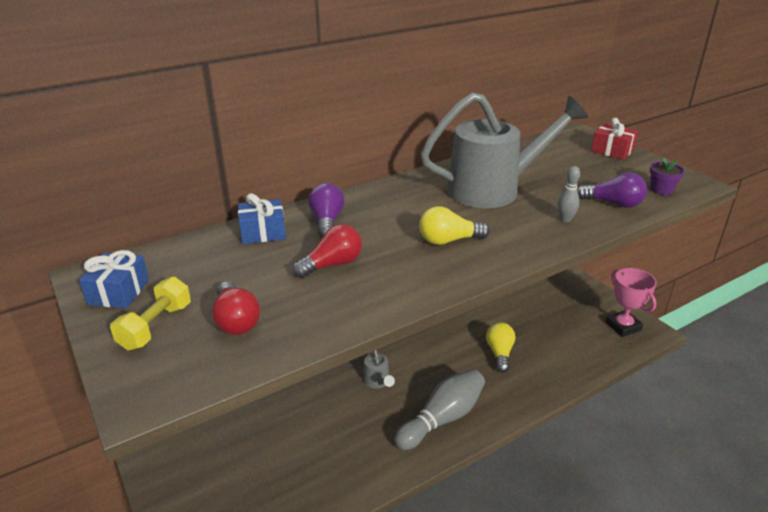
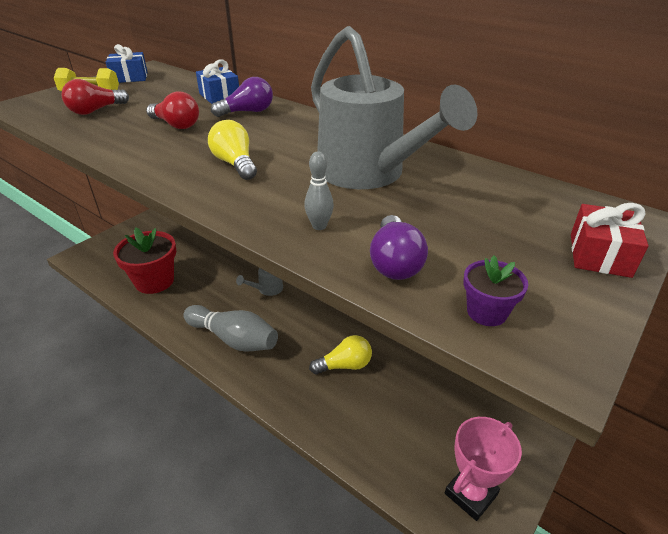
camera: 70 degrees right, 5 degrees up
none -> red flower pot [113,227,176,294]

